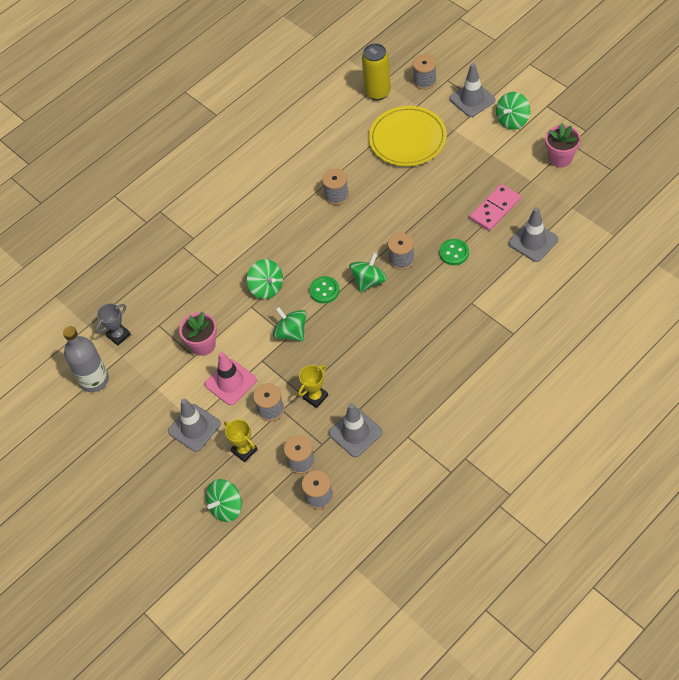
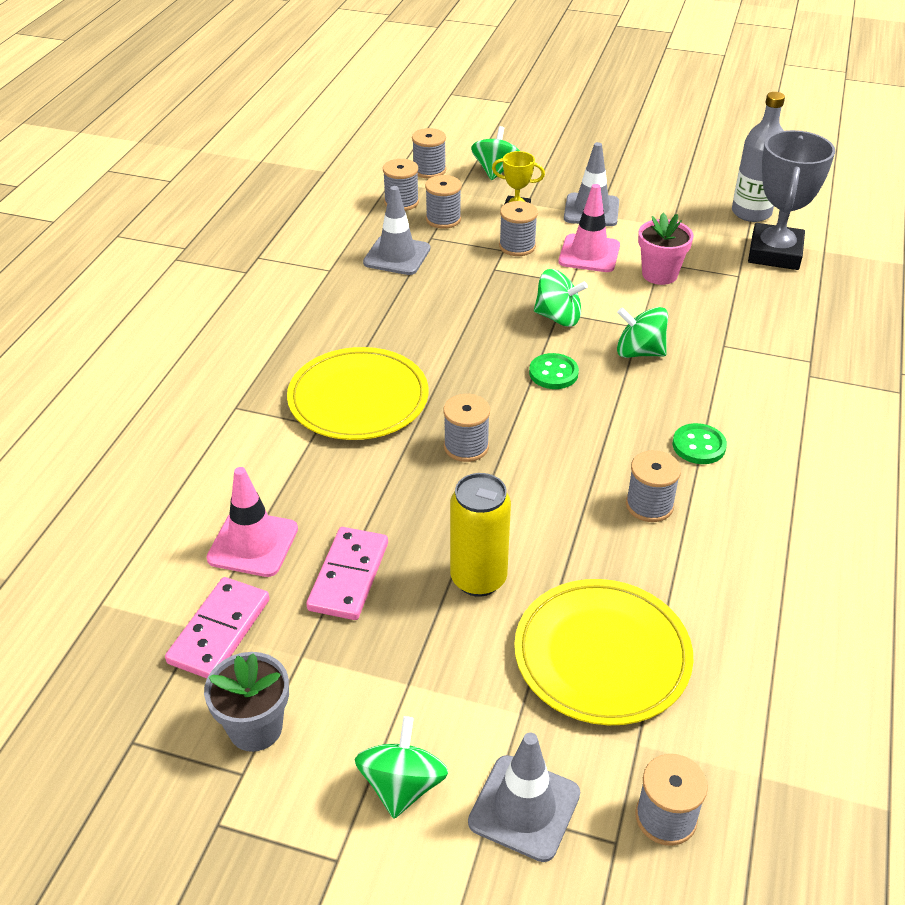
camera: 145 degrees right, 15 degrees down
grey trophy [95,303,131,346] -> grey trophy [748,130,835,270], size x1.96
yellow trophy [298,365,328,408] -> none
green spinning top [349,253,387,292] -> none
yellow can [362,43,391,100] -> yellow can moved to [450,473,511,597]
green button [439,239,469,265] -> green button moved to [673,423,727,464]
grey traffic cone [509,207,558,262] -> pink traffic cone [206,467,298,577]
pink flower pot [545,123,581,168] -> grey flower pot [204,652,289,752]
none -> pink domino [165,577,269,678]
none -> yellow plate [287,347,429,440]
none -> grey spool [412,128,446,179]

